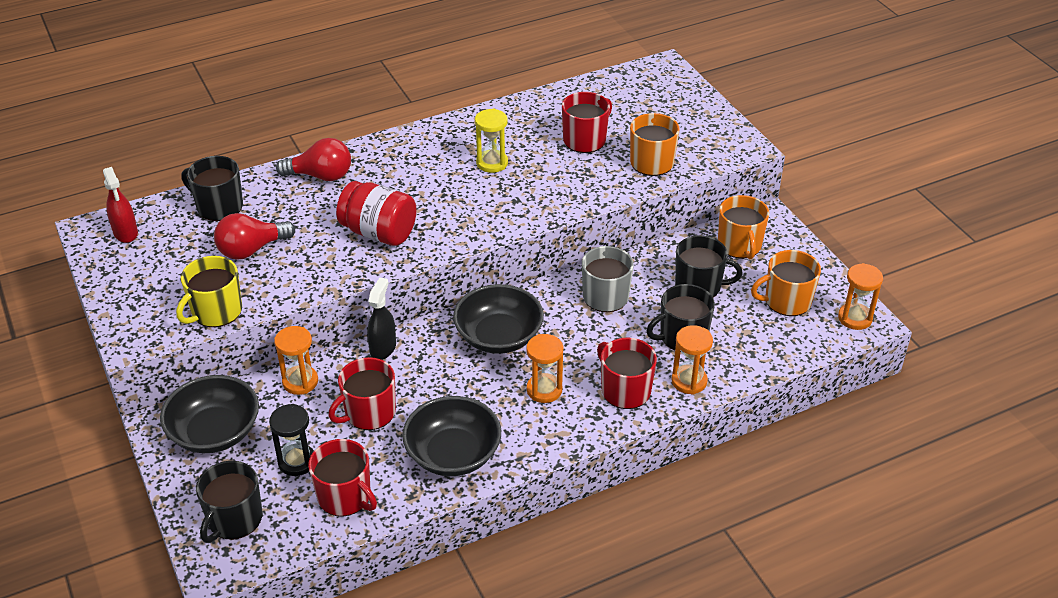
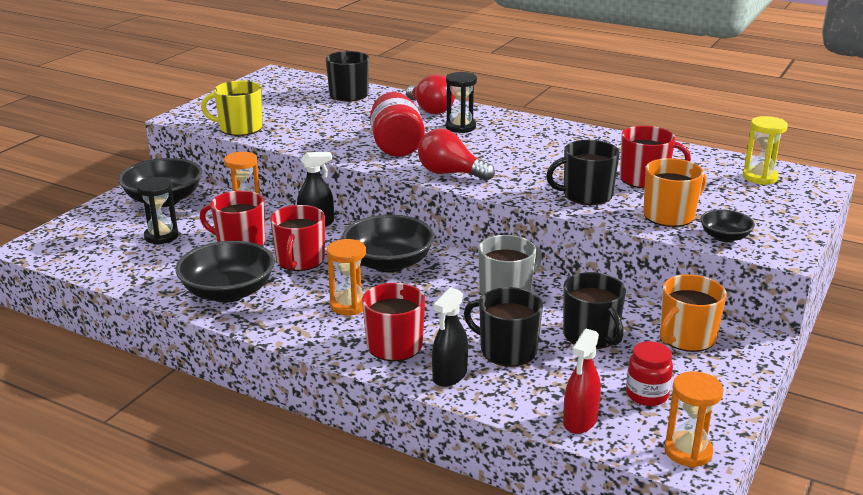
camera: 55 degrees right, 15 degrees down
red spray bottle [103,167,138,243] -> red spray bottle moved to [563,329,601,434]
black mug [196,461,262,543] -> black mug moved to [546,140,620,205]
red light bulb [214,213,295,260] -> red light bulb moved to [418,128,495,181]
red mug [308,439,377,516] -> red mug moved to [270,205,325,271]
yellow hourglass [475,109,508,173] -> yellow hourglass moved to [743,116,788,185]
orange hourglass [671,325,713,395] -> black spray bottle [432,287,468,387]
orange mug [751,250,821,316] -> red jar [626,341,673,406]
none -> black hourglass [446,72,477,133]
none -> black bowl [700,209,755,242]

